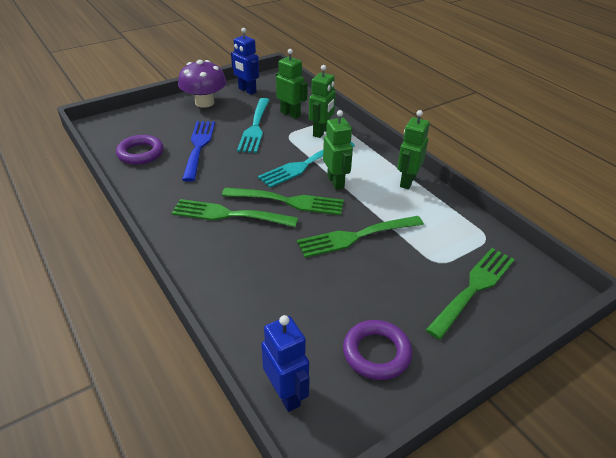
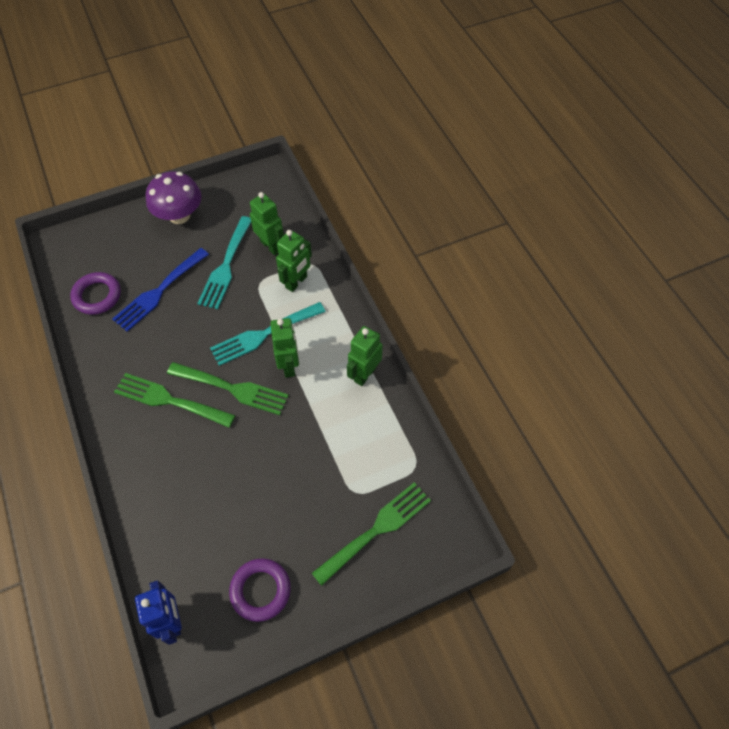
camera: 10 degrees right, 20 degrees up
blue fork [182,121,215,182] -> blue fork turned 150 degrees counterclockwise [112,248,209,332]
blue robot [231,28,259,95] -> none
green fork [297,216,424,258] -> none

